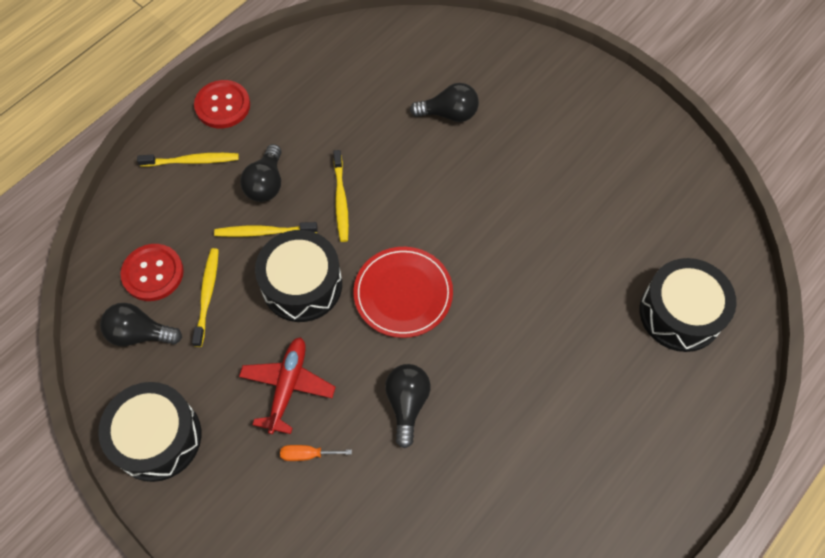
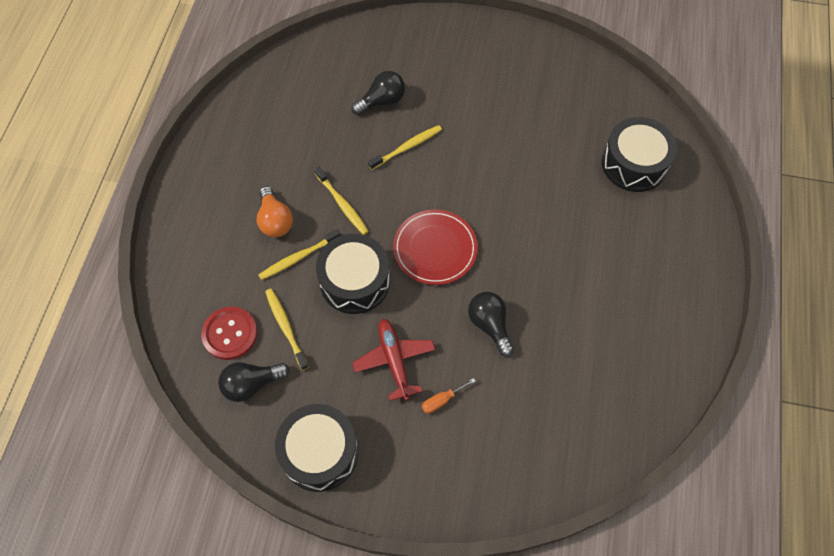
camera: 30 degrees left, 0 degrees up
yellow toothbrush [137,153,239,167] -> yellow toothbrush moved to [368,125,442,170]
red button [194,80,250,128] -> none
black light bulb [240,144,282,202] -> orange light bulb [257,186,293,237]

